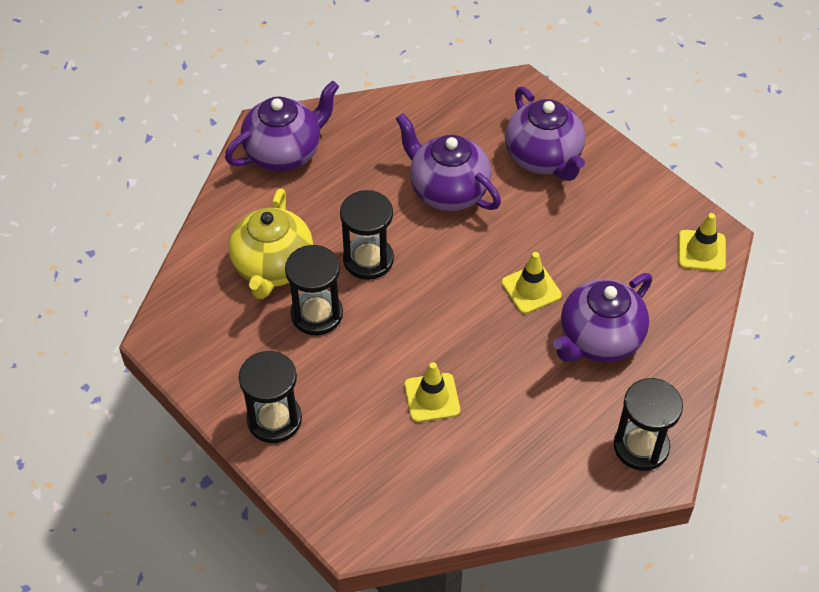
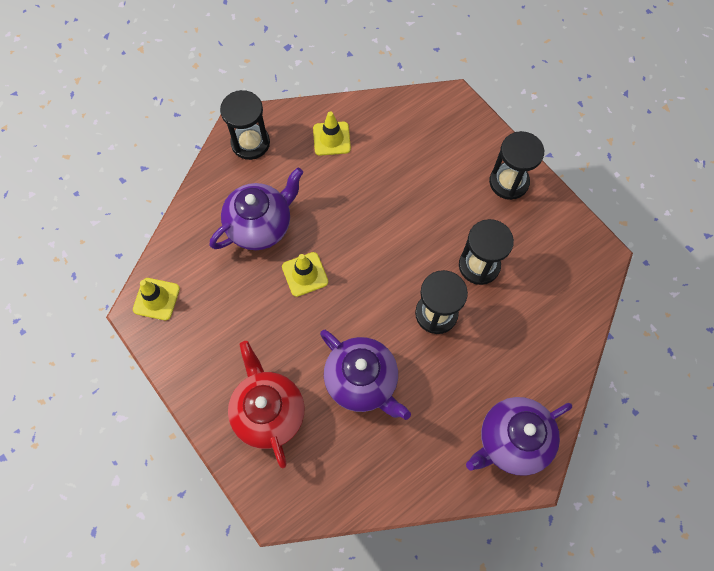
camera: 175 degrees left, 15 degrees up
yellow teapot [229,188,313,299] -> none
yellow traffic cone [404,362,460,422] -> yellow traffic cone moved to [313,111,351,155]
purple teapot [505,87,585,181] -> red teapot [228,341,304,468]

